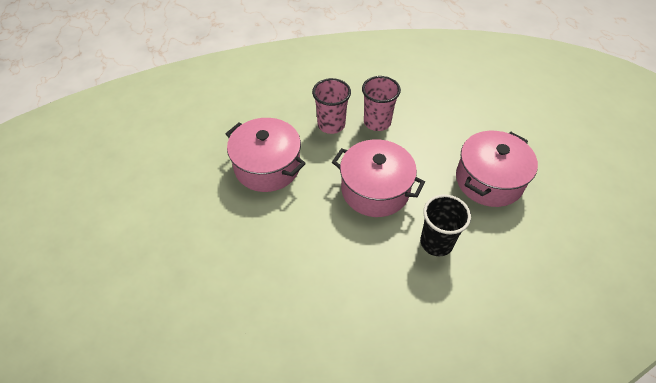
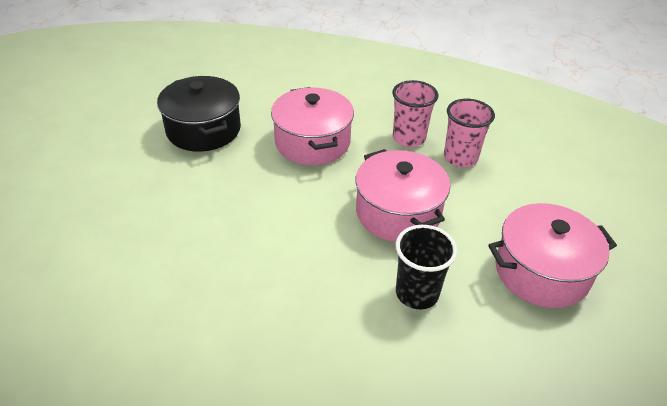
camera: 35 degrees right, 10 degrees down
none -> black pot [157,76,241,152]

